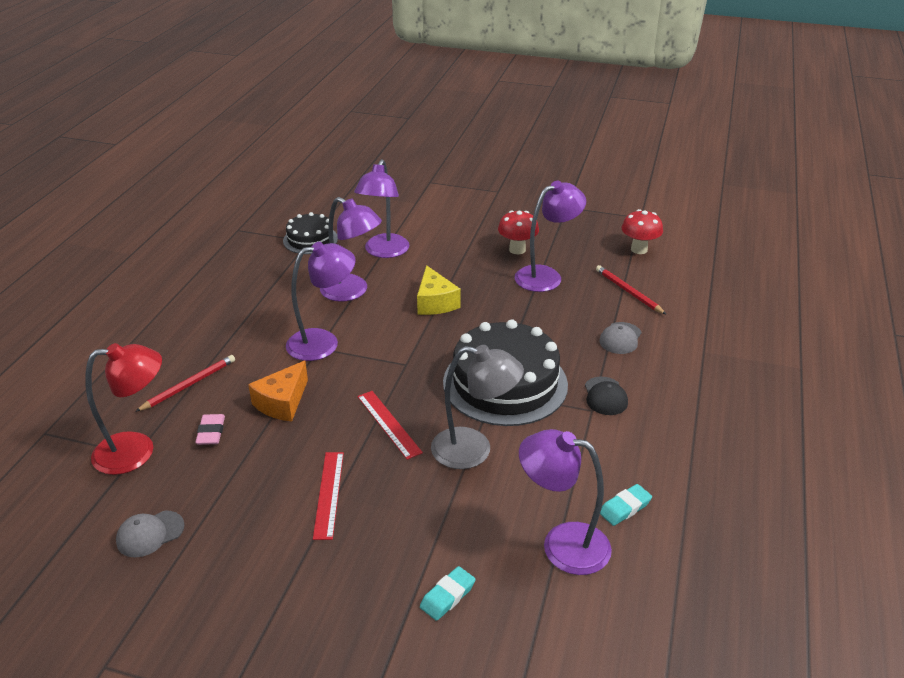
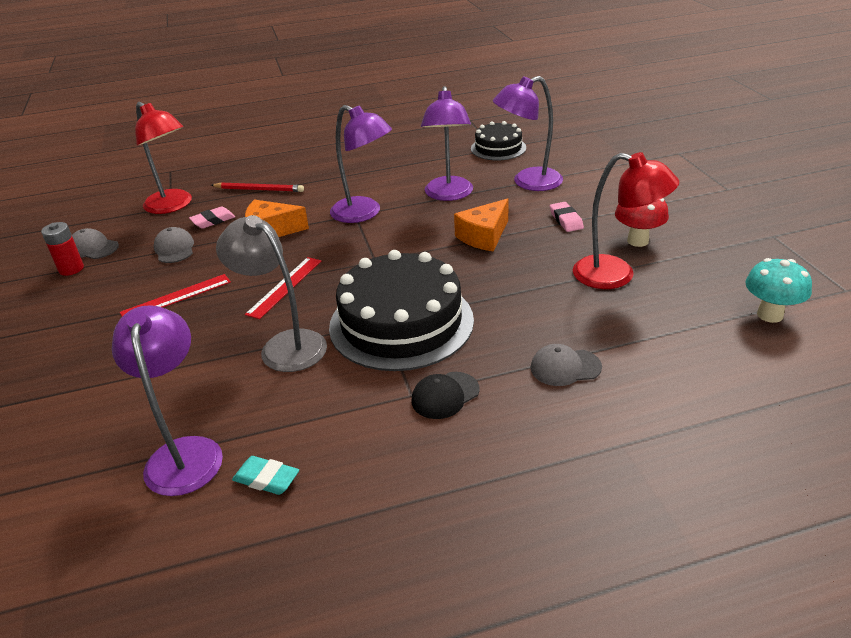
camera: 60 degrees right, 0 degrees up
yellow cheese [417,265,461,315] -> orange cheese [454,198,509,252]
turquoise eraser [420,566,476,621] -> none
grey lamp [431,345,524,469] -> grey lamp turned 150 degrees clockwise [216,215,327,372]
purple lamp [515,181,586,292] -> red lamp [573,152,679,289]
red pencil [596,265,667,315] -> none
red mushroom [621,209,663,254] -> turquoise mushroom [745,258,812,323]
none -> red battery [41,222,84,276]
none -> grey cap [154,227,194,263]
none -> pink eraser [550,202,584,232]

